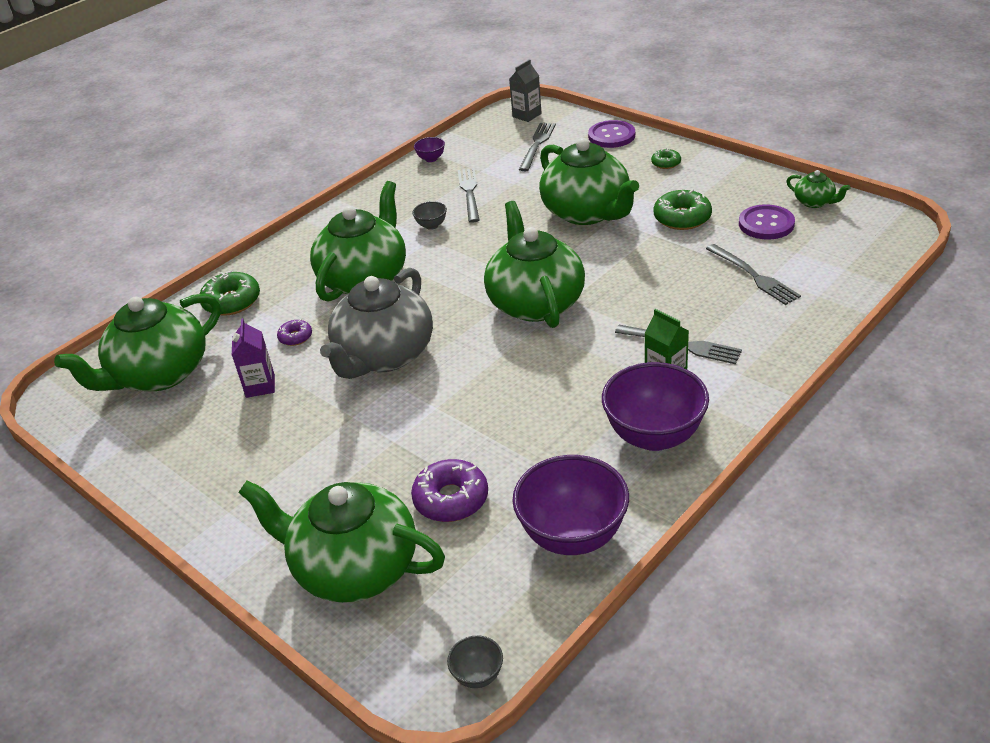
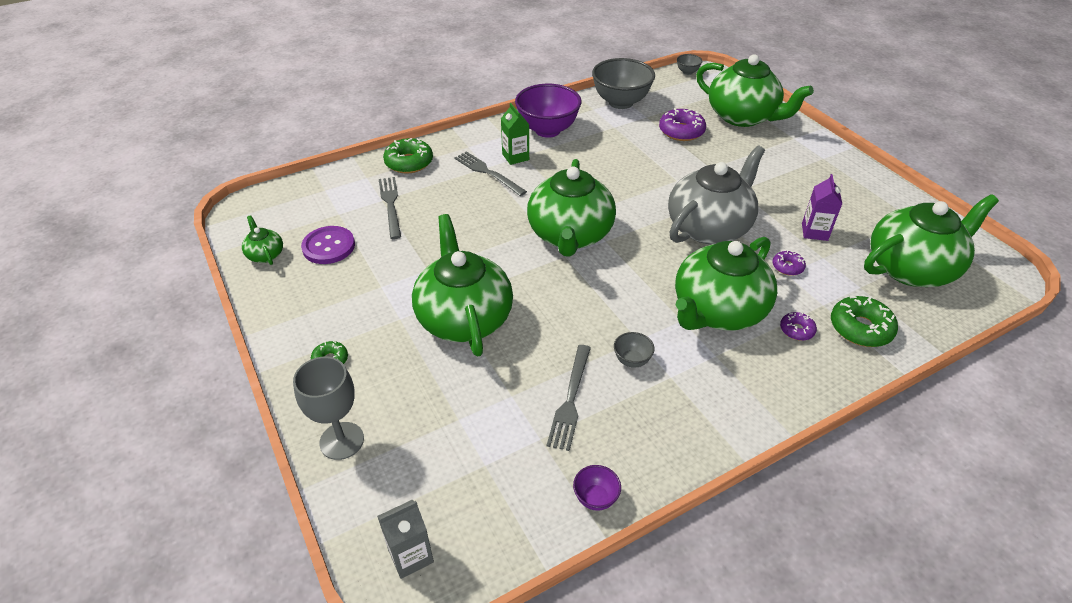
camera: 165 degrees left, 5 degrees up
purple bowl [512,455,629,555] -> grey bowl [592,58,655,109]
grey fork [519,123,556,171] -> none
purple button [588,120,635,148] -> grey goblet [293,357,364,460]
green donut [654,189,712,230] -> green donut moved to [383,138,433,174]
none -> purple donut [780,312,817,341]

